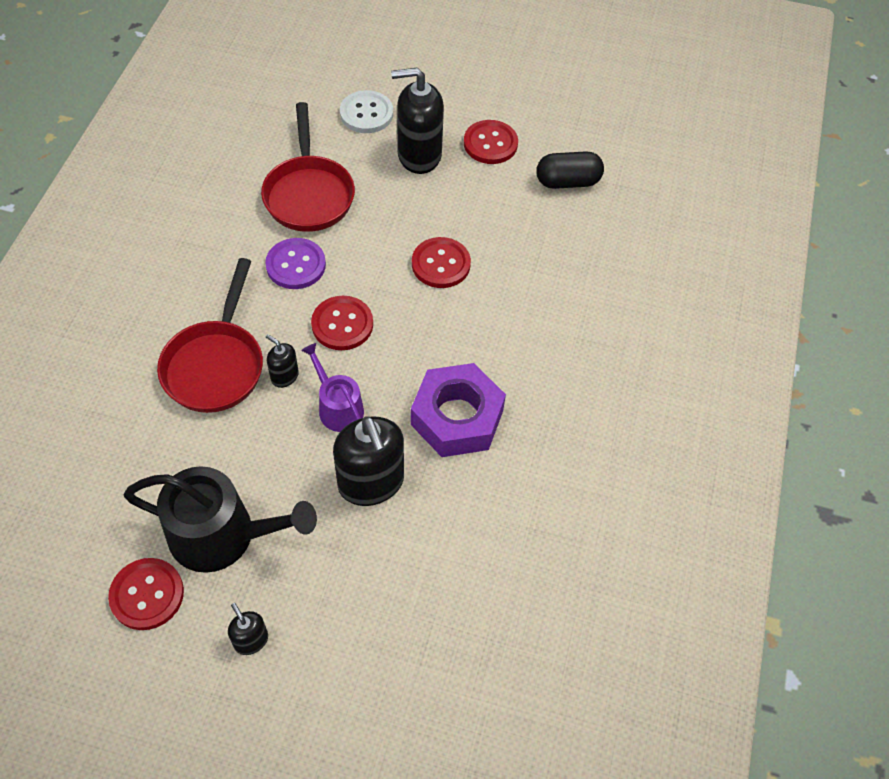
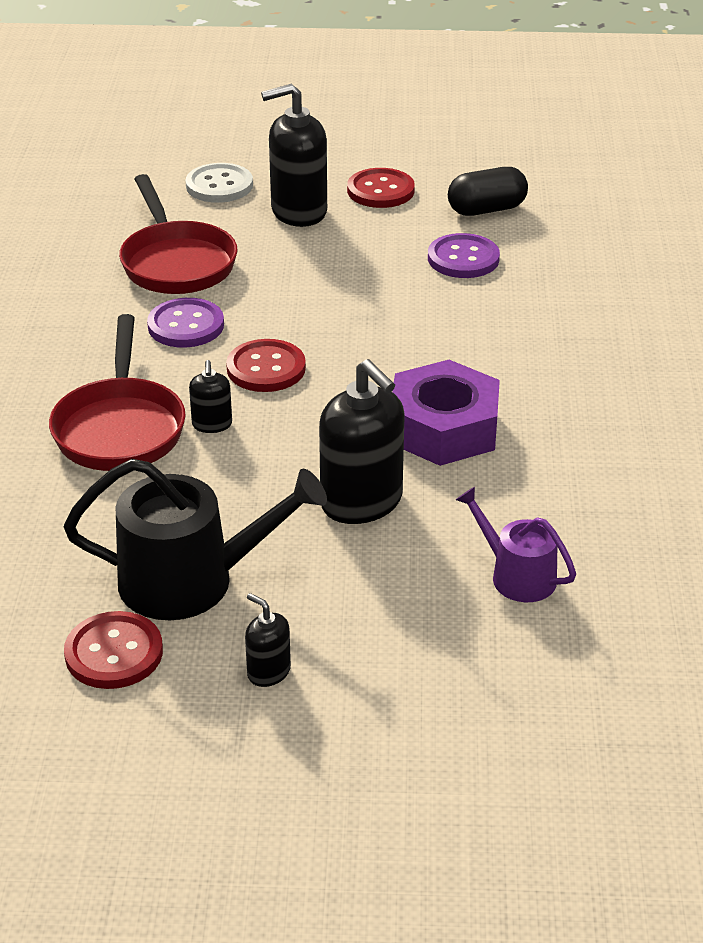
camera: 10 degrees left, 20 degrees down
black soap dispenser [266,334,299,388] -> black soap dispenser turned 120 degrees counterclockwise [189,360,232,433]
purple watering can [301,343,364,432] -> purple watering can moved to [456,487,576,602]
red button [412,237,471,288] -> none
none -> purple button [428,233,500,278]

